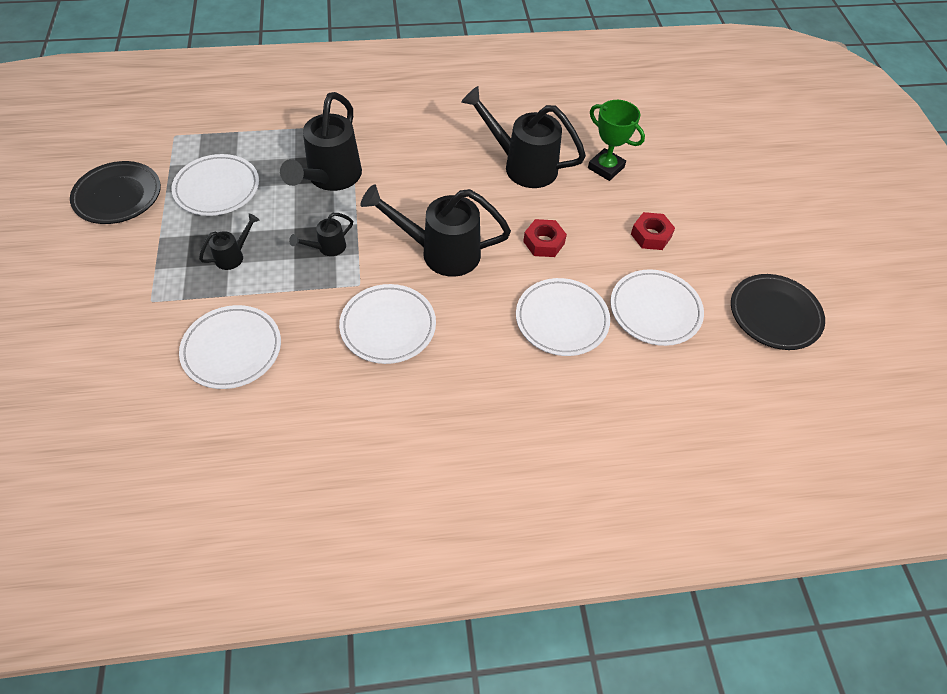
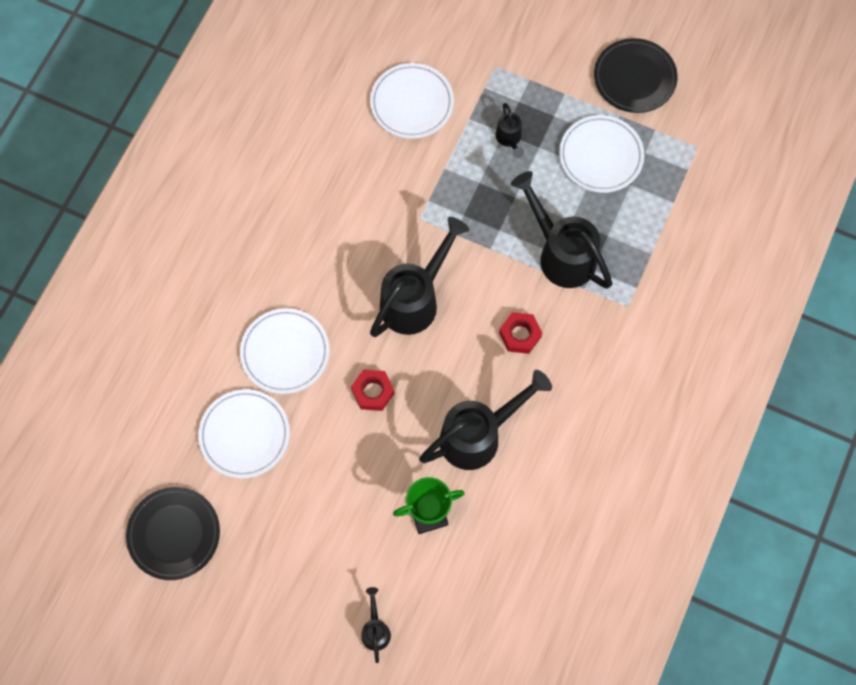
camera: 125 degrees right, 15 degrees up
black watering can [289,213,353,256] -> black watering can moved to [361,587,391,663]
white plate [339,284,436,364] -> none
red nut [631,212,675,250] -> red nut moved to [499,312,542,354]

